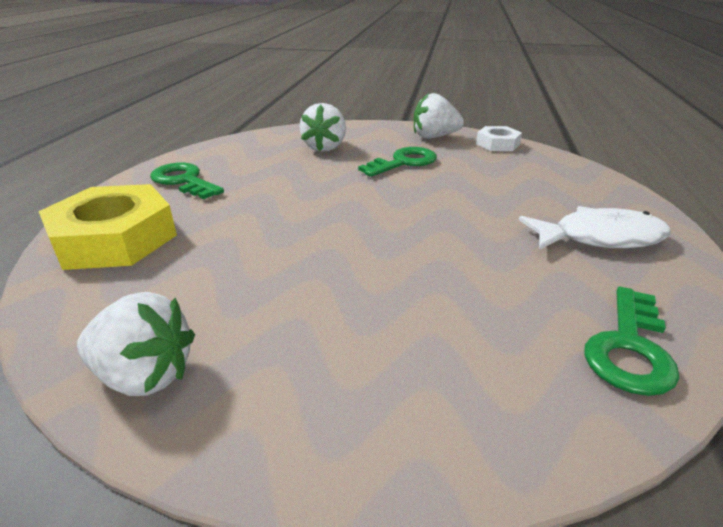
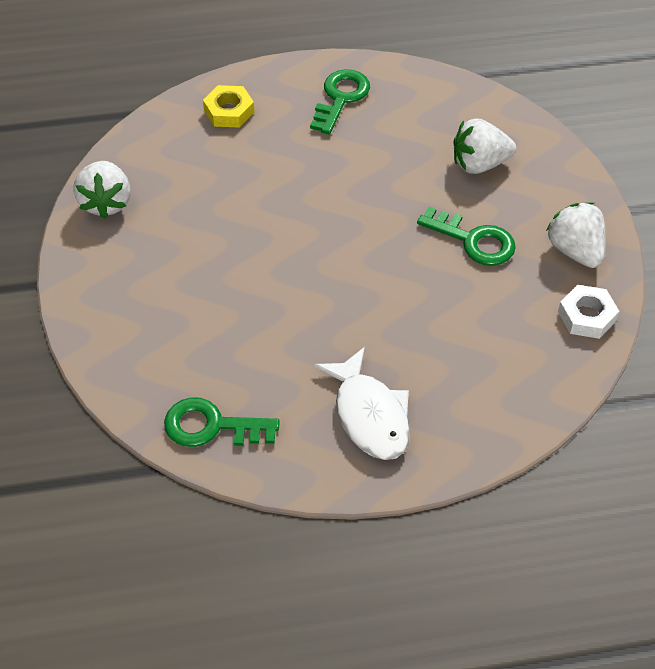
camera: 70 degrees right, 20 degrees up
yellow nut [38,184,177,270] -> yellow nut [203,85,255,128], size x0.53

